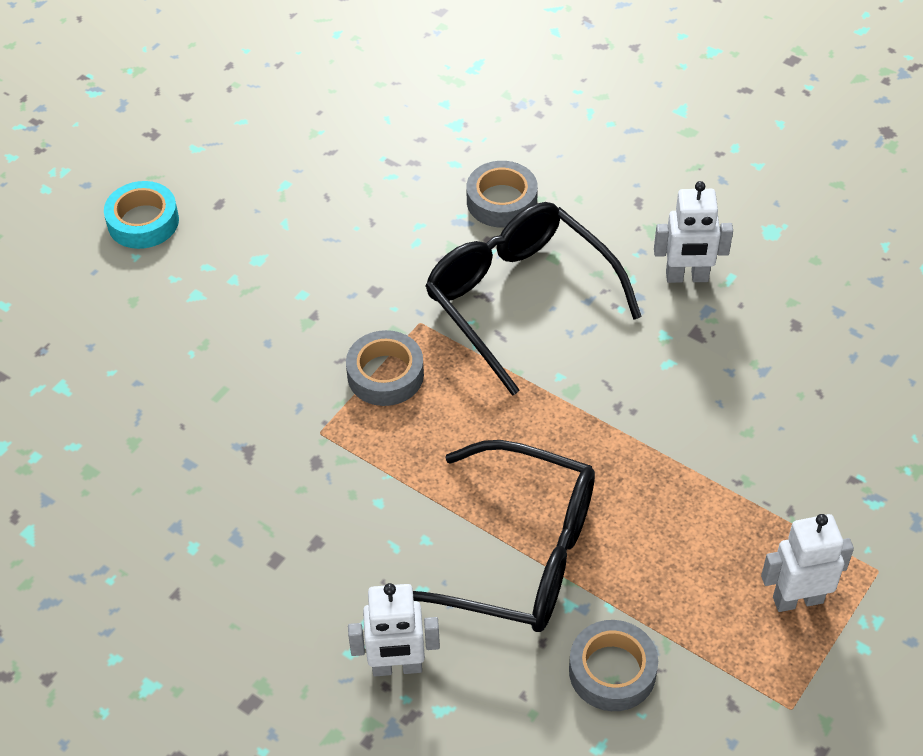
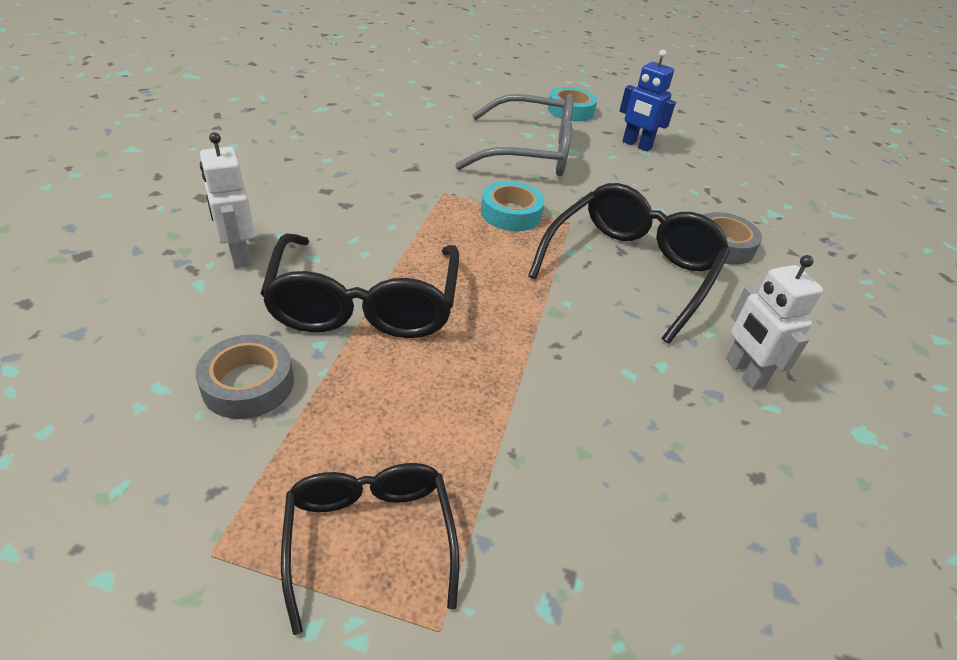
camera: 65 degrees right, 10 degrees down
grey tape [346,330,424,406] -> turquoise tape [481,181,545,231]
white robot [761,514,854,612] -> black glasses [281,463,460,635]
none -> grey glasses [455,94,574,176]
none -> blue robot [620,50,676,151]

